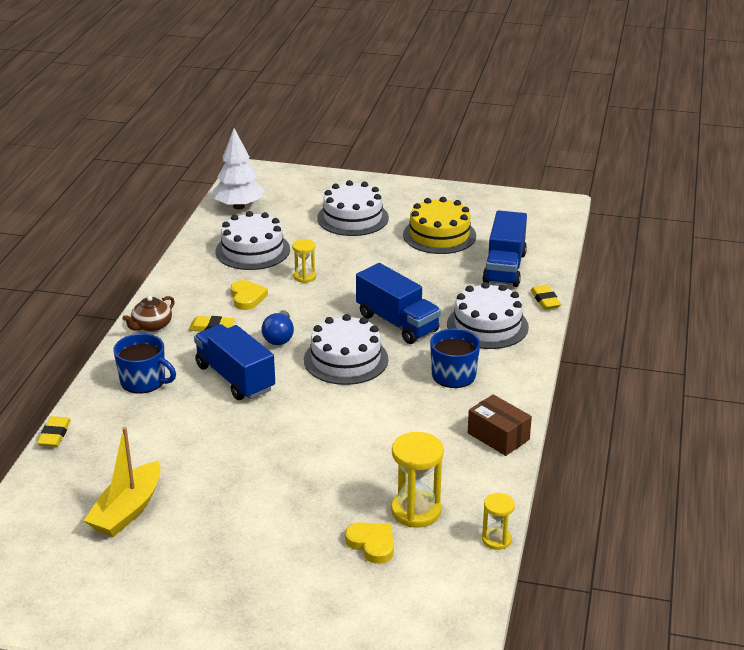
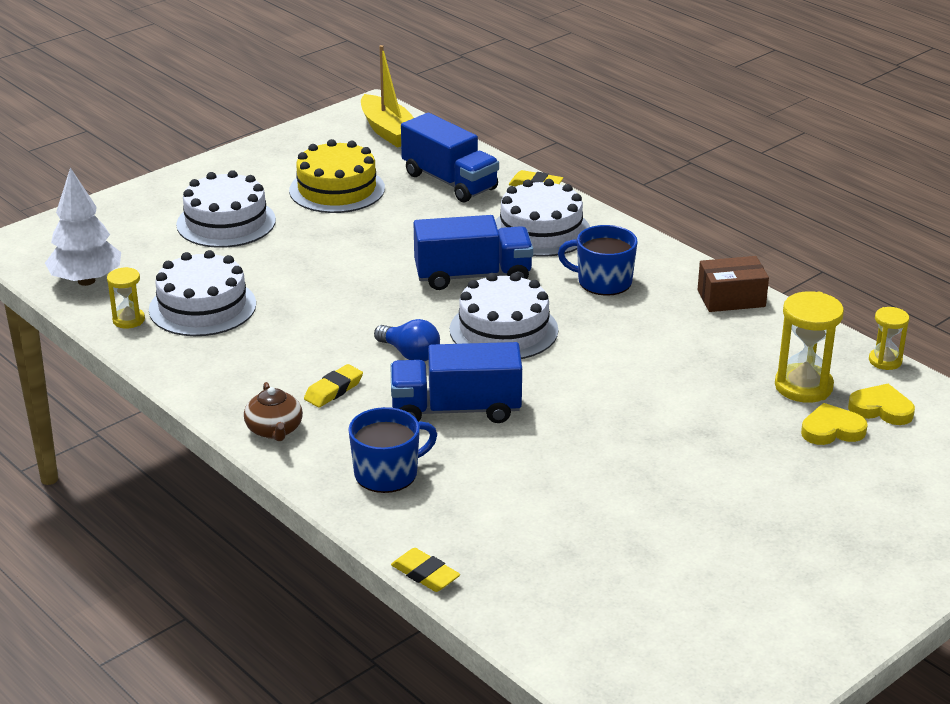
camera: 55 degrees left, 0 degrees up
yellow boat [83,427,161,537] -> yellow boat moved to [361,45,414,147]
yellow heart [231,280,268,310] -> yellow heart moved to [848,384,915,425]
yellow hourglass [292,239,316,283] -> yellow hourglass moved to [107,267,145,329]

